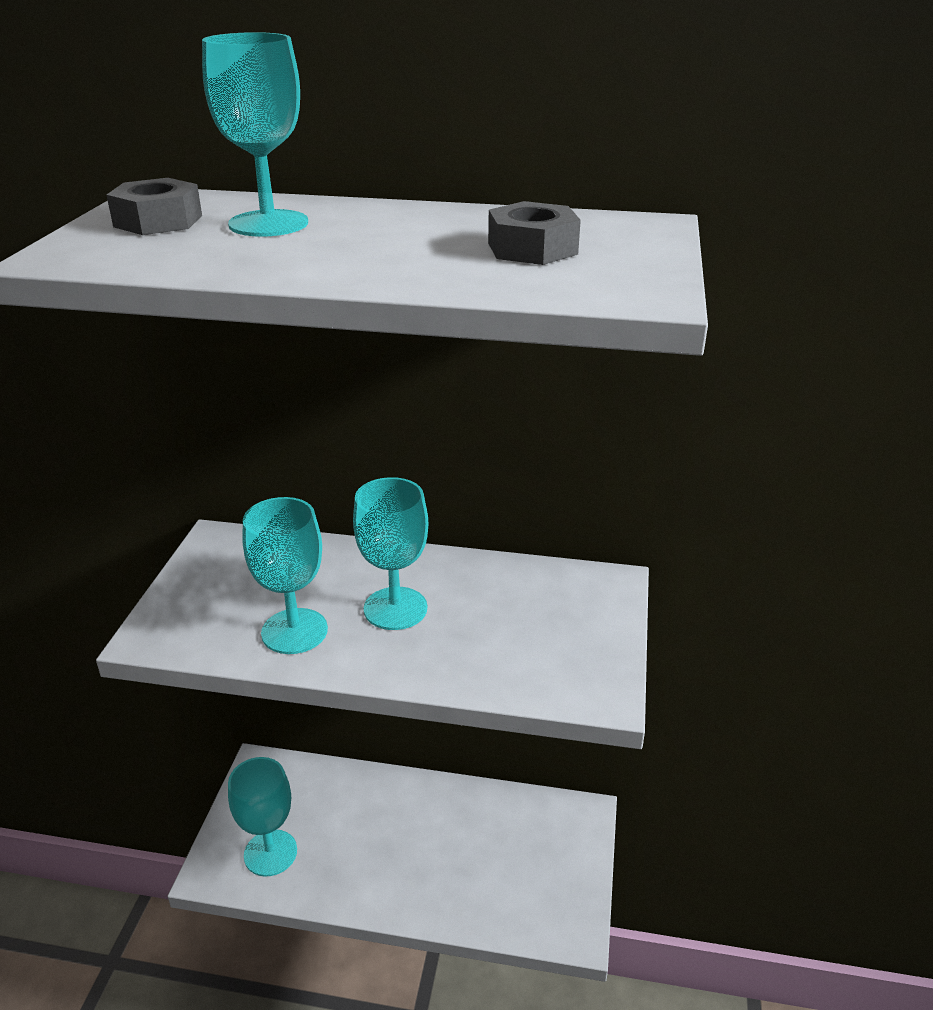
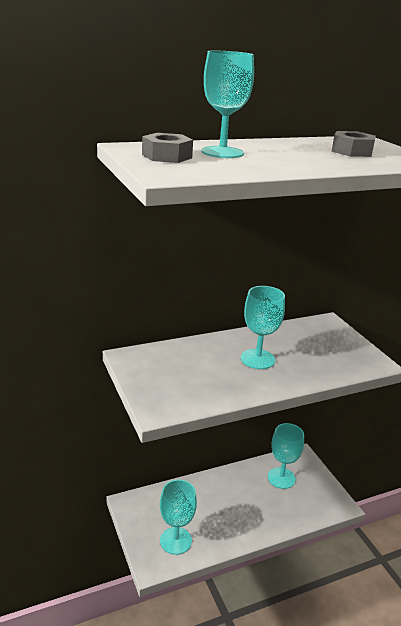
camera: 35 degrees left, 5 degrees down
turquoise goblet [242,497,328,654] -> turquoise goblet moved to [268,423,304,489]

